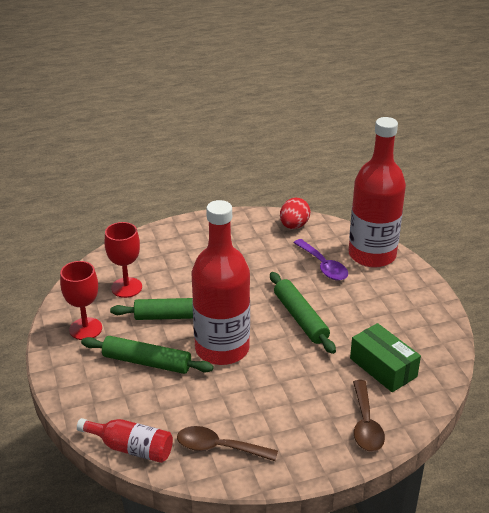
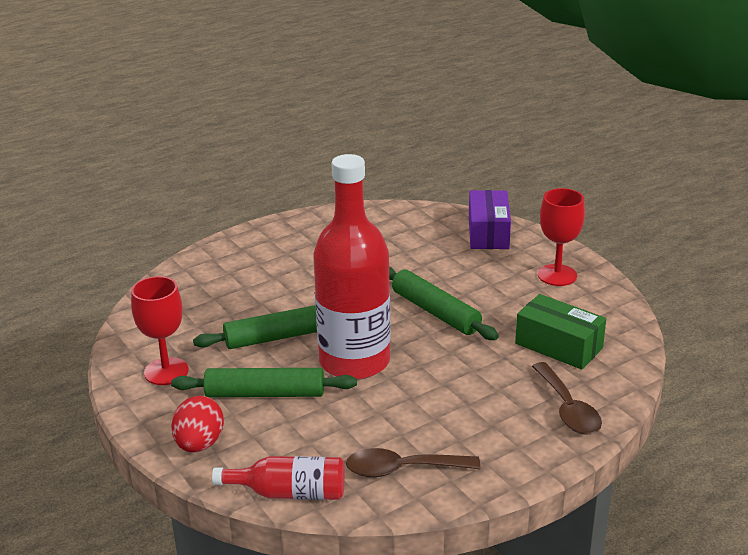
camera: 15 degrees left, 5 degrees down
red goblet [104,222,142,298] -> red goblet moved to [538,188,585,286]
red egg [280,198,310,229] -> red egg moved to [171,396,224,453]
purple spoon [294,239,348,281] -> none
red bottle [349,117,406,268] -> purple box [469,190,511,249]

